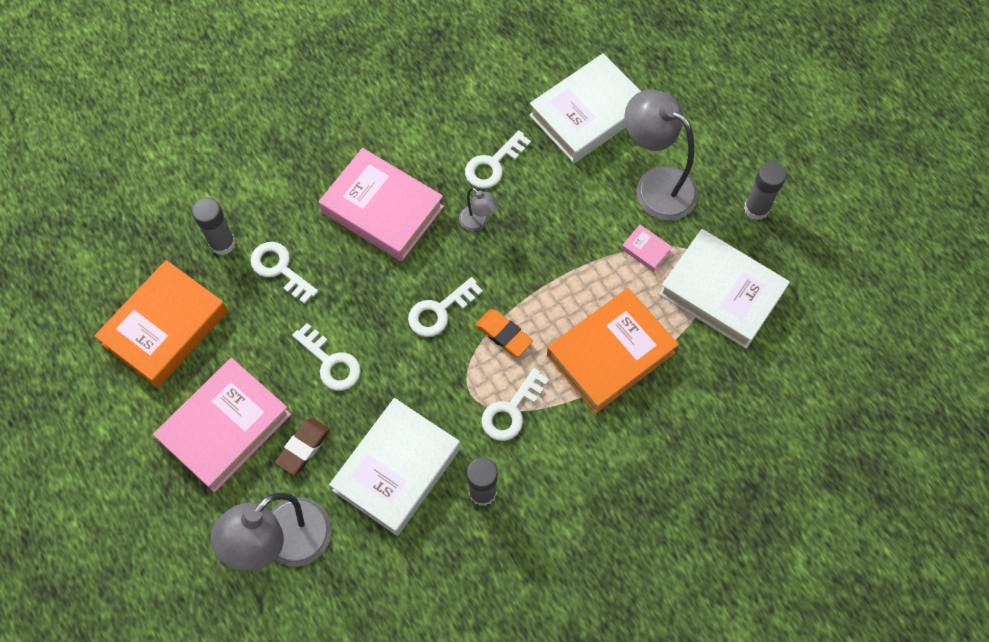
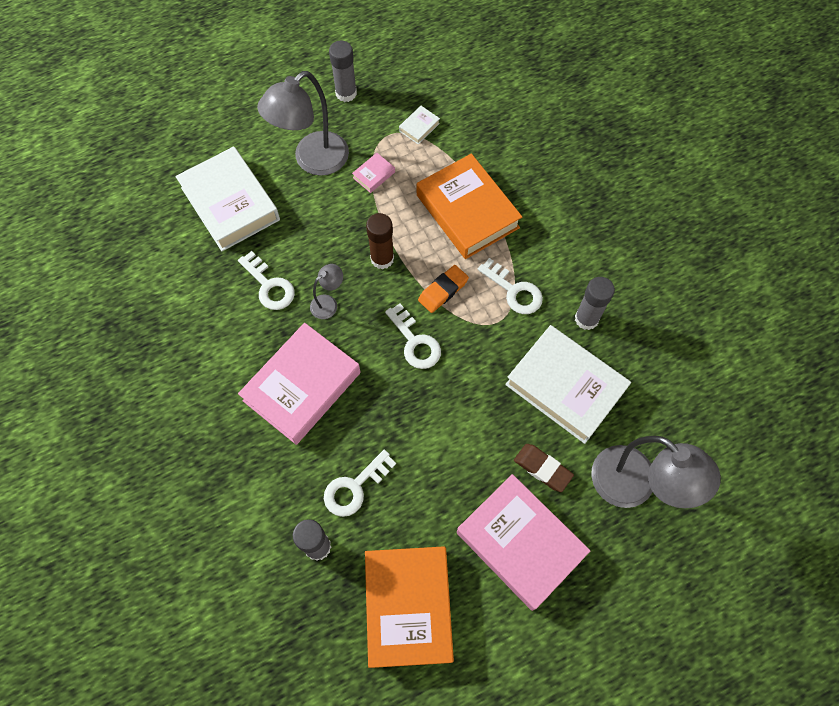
camera: 85 degrees left, 0 degrees up
orange book [94,260,228,388] -> orange book turned 45 degrees clockwise [365,546,454,668]
white key [292,323,361,391] -> none
white book [659,229,790,349] -> white book [399,106,440,144], size x0.40
none -> brown glue stick [366,213,394,269]

